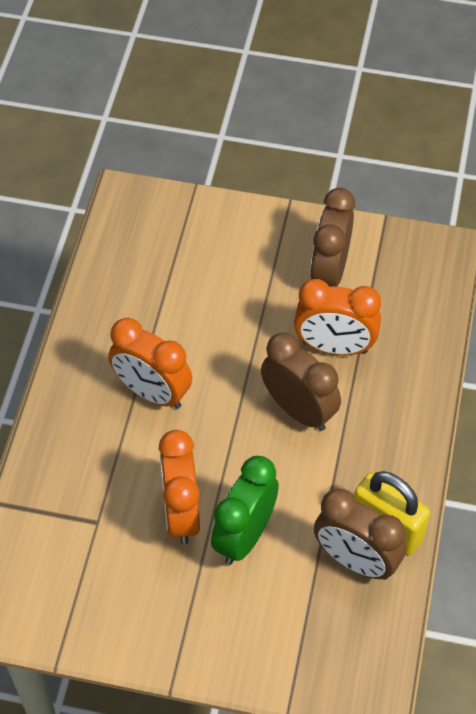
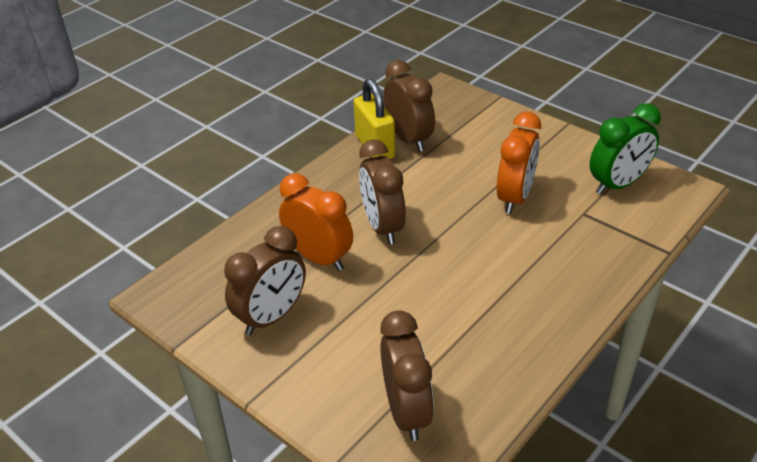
camera: 150 degrees left, 15 degrees down
orange clock [108,318,192,409] -> none
green clock [211,456,279,565] -> green clock moved to [590,103,661,195]
none -> brown clock [380,310,434,441]

